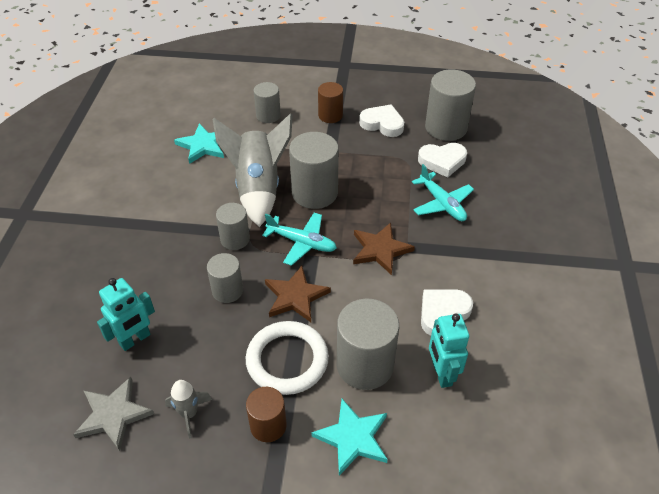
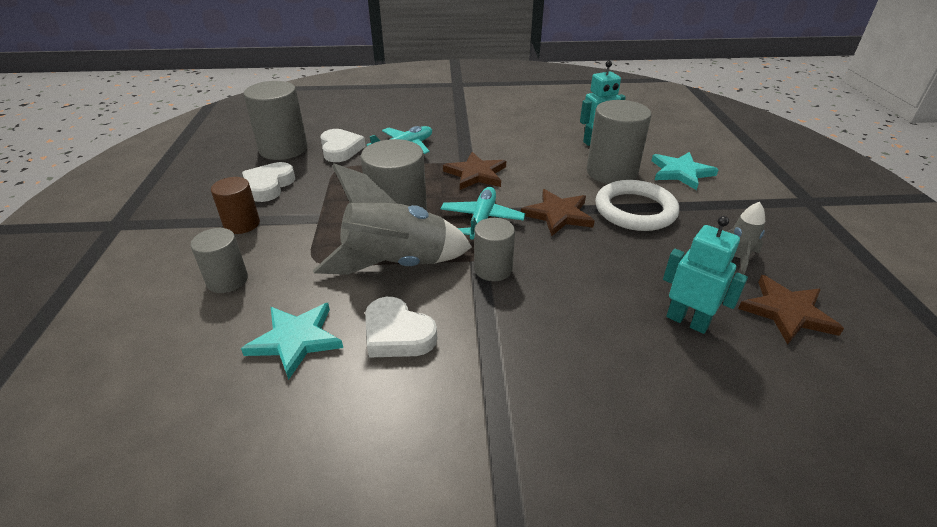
camera: 100 degrees left, 10 degrees down
grey star [73,377,154,451] -> brown star [738,275,844,344]
grey cylinder [207,253,243,303] -> none
brown cylinder [246,387,287,442] -> none
white heart [421,289,473,336] -> white heart moved to [365,297,437,358]

